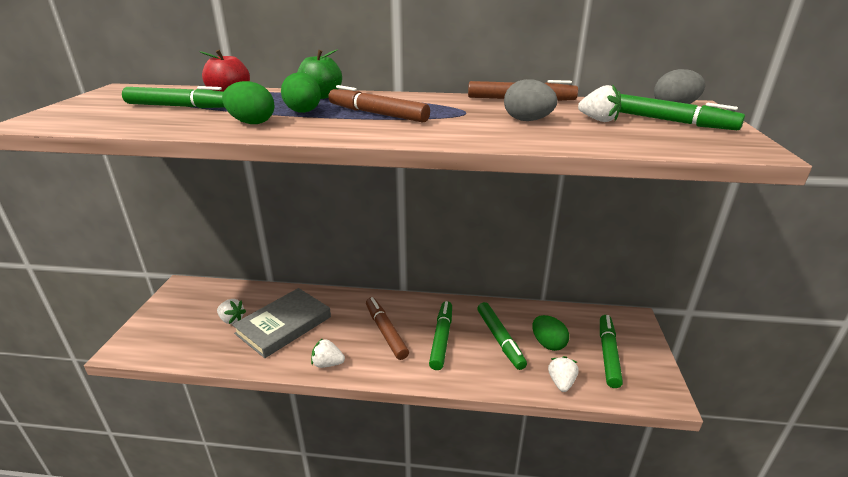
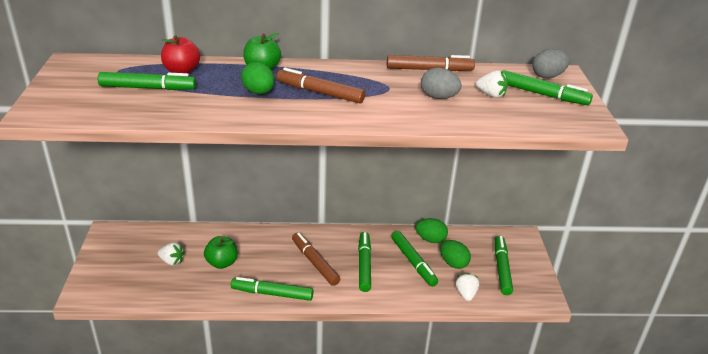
camera: 10 degrees left, 5 degrees up
green egg [222,81,274,124] -> green egg moved to [416,218,448,243]
grey book [232,288,331,358] -> green apple [204,236,238,269]
white strawberry [311,338,345,368] -> green marker [231,277,313,301]

